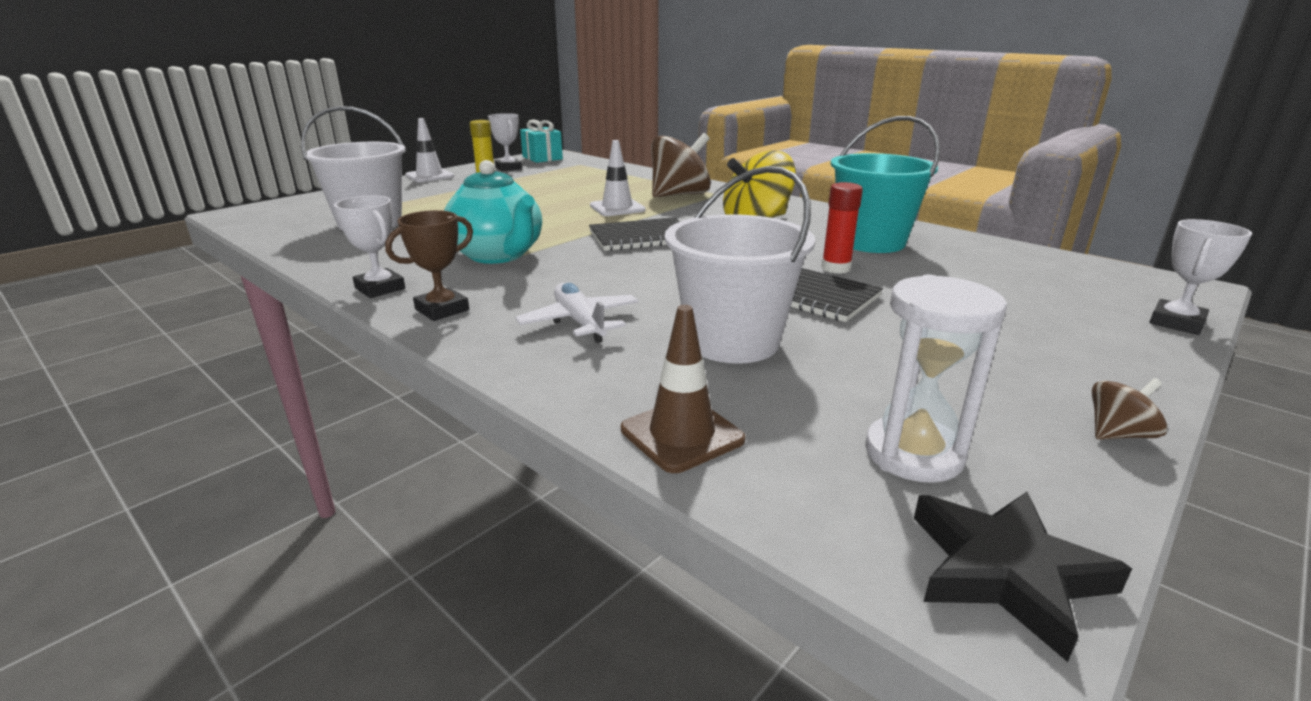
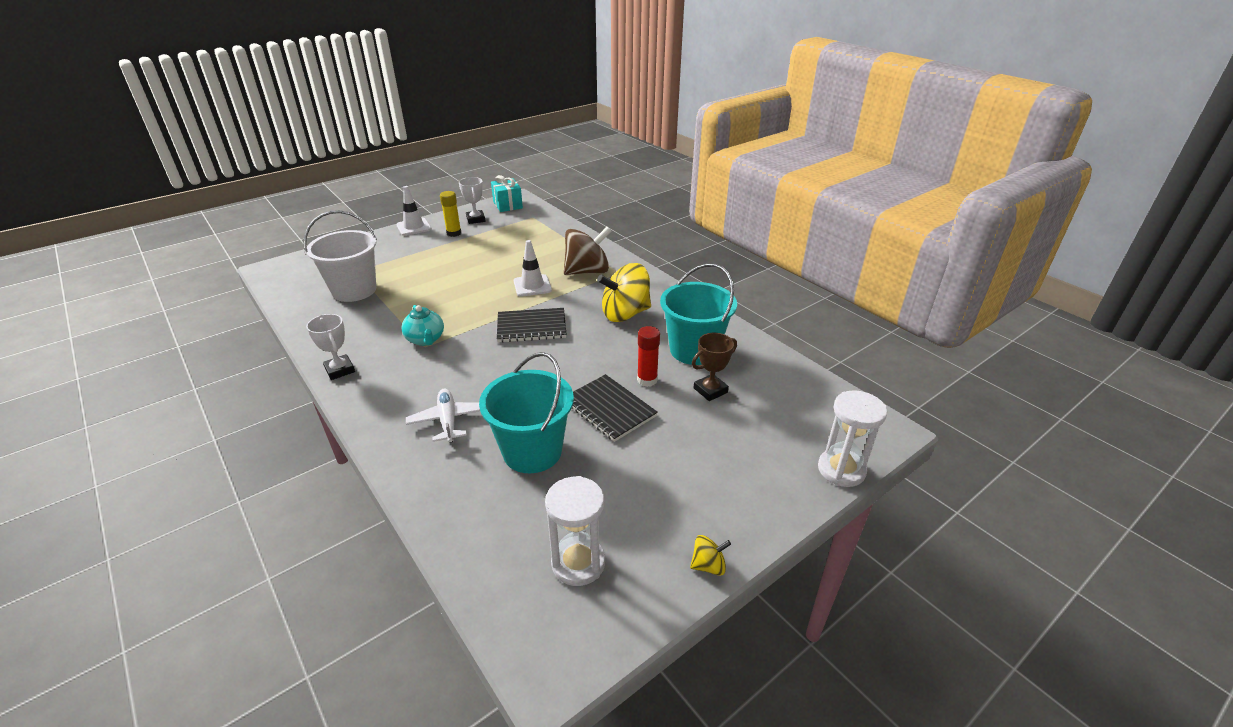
camera: 10 degrees right, 10 degrees up
brown trophy [385,210,473,321] -> brown trophy moved to [692,333,737,401]
turquoise teapot [444,160,542,264] -> turquoise teapot [401,305,444,346], size x0.61
brown traffic cone [621,305,745,473] -> none
white bucket [665,166,815,364] -> turquoise bucket [479,352,574,473]
black star [914,492,1132,662] -> none
brown spinning top [1092,378,1167,440] -> yellow spinning top [690,535,731,576]
white trophy [1150,219,1252,335] -> white hourglass [818,390,887,487]

